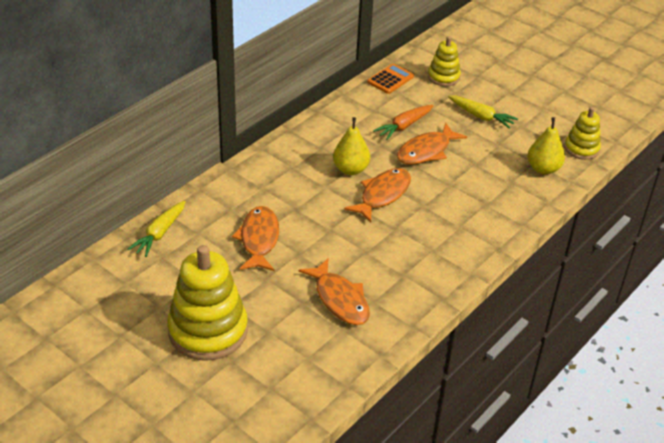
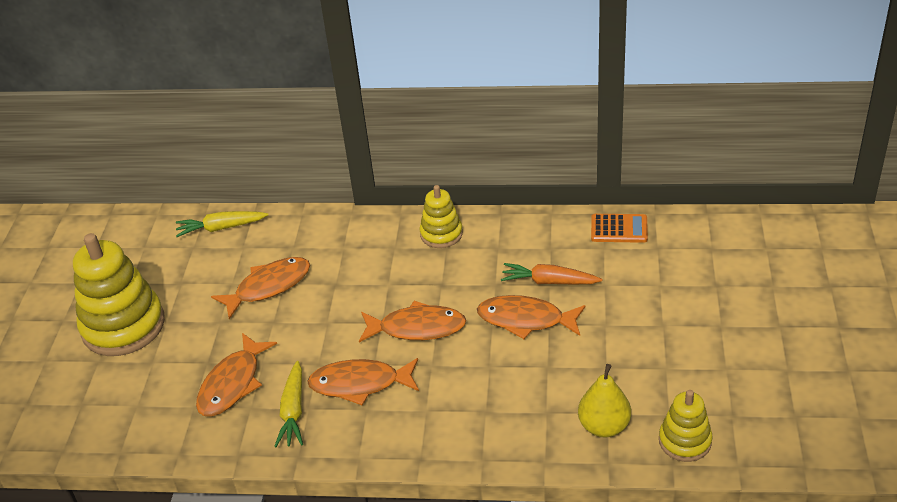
camera: 60 degrees right, 0 degrees up
yellow pear [333,117,370,175] -> none
yellow stacking toy [428,36,461,86] -> yellow stacking toy moved to [420,185,463,248]
yellow carrot [448,95,518,129] -> yellow carrot moved to [274,361,303,447]
none -> orange fish [307,358,419,406]

